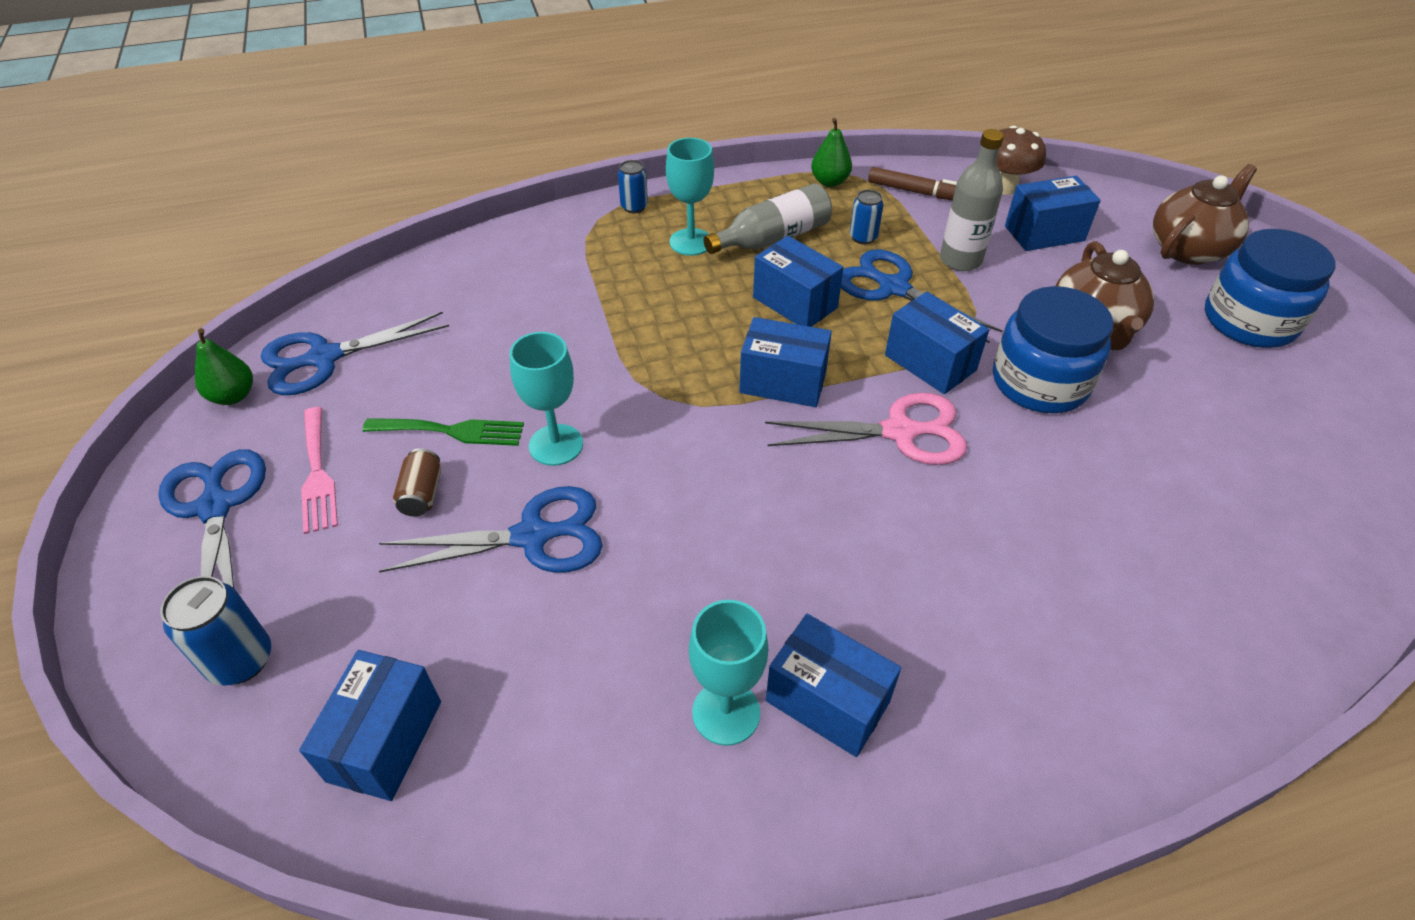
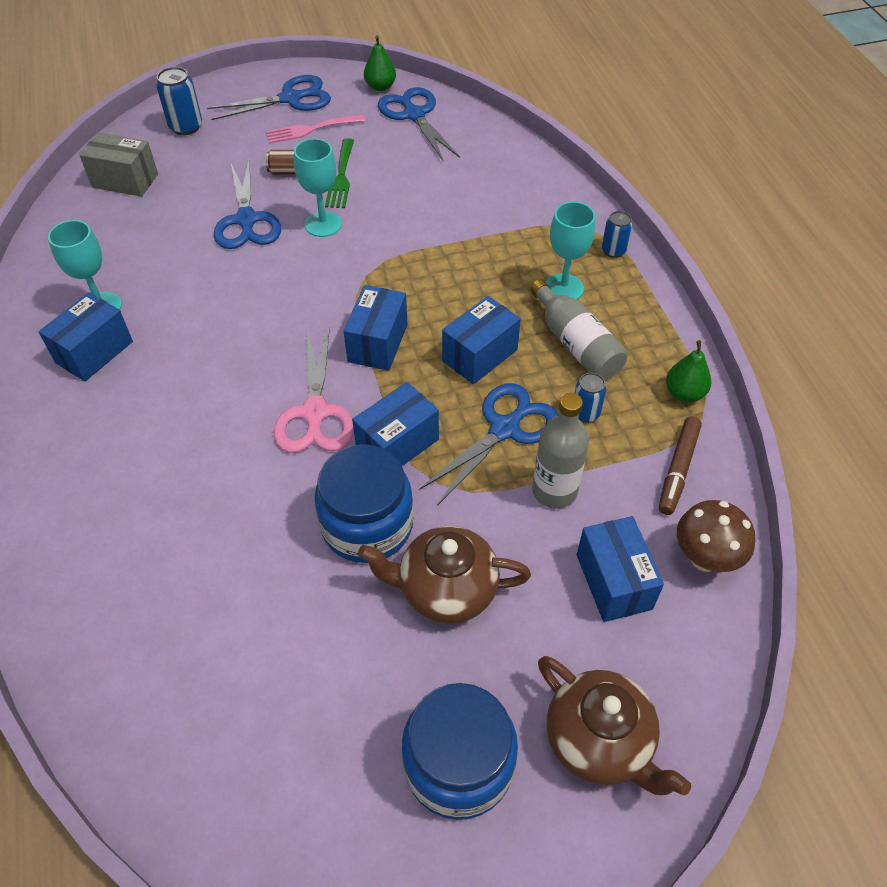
camera: 90 degrees right, 5 degrees up
blue box [299,650,441,801] -> grey box [79,133,158,197]

